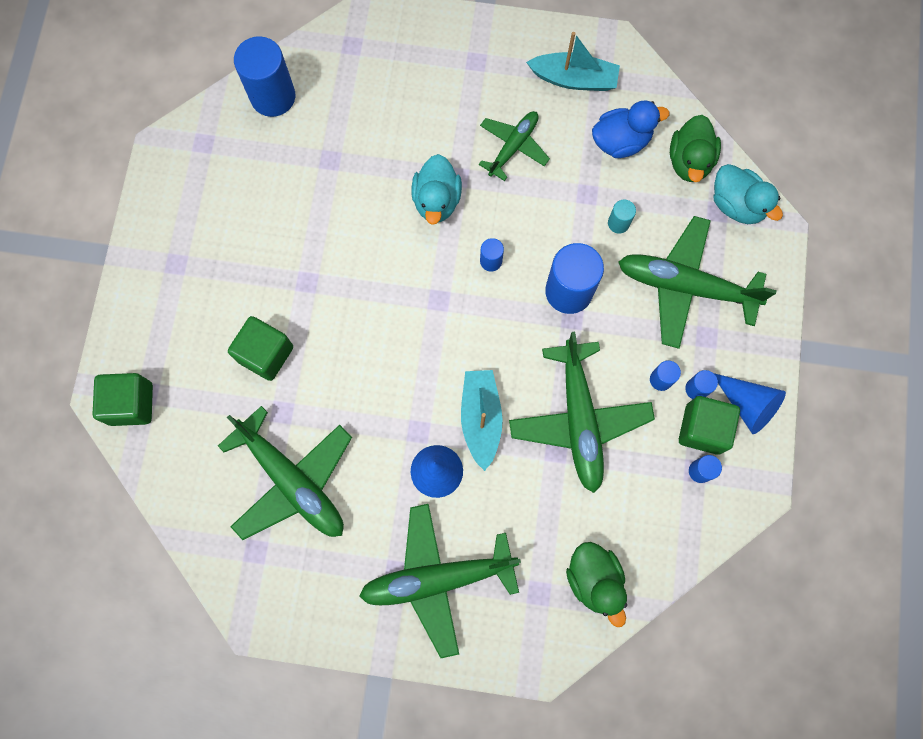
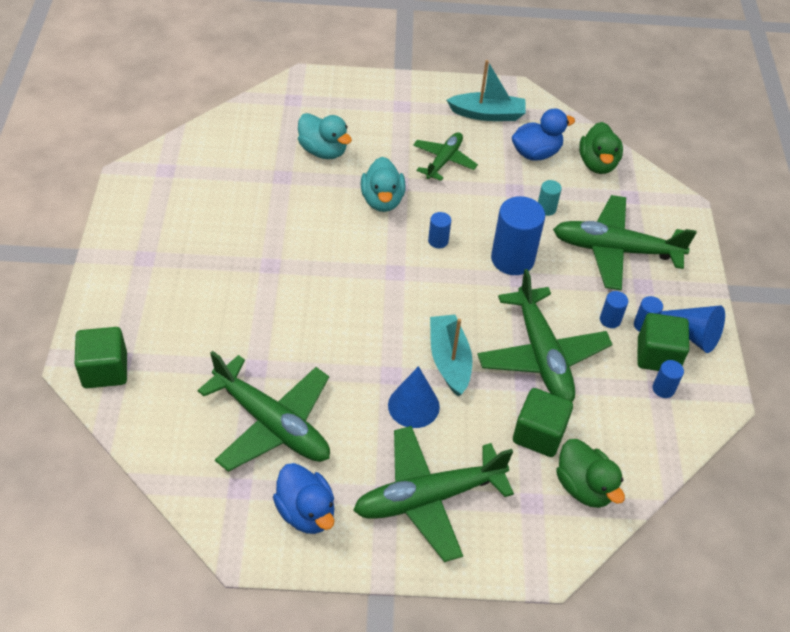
camera: 10 degrees left, 25 degrees down
green cube [228,316,293,381] -> green cube moved to [513,388,573,457]
blue cylinder [234,36,295,117] -> none
turquoise duck [714,164,783,224] -> turquoise duck moved to [298,113,352,159]
none -> blue duck [273,463,334,534]

